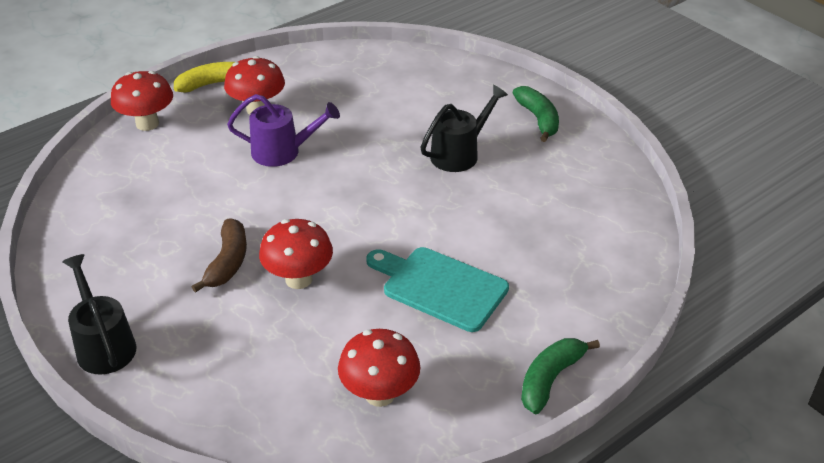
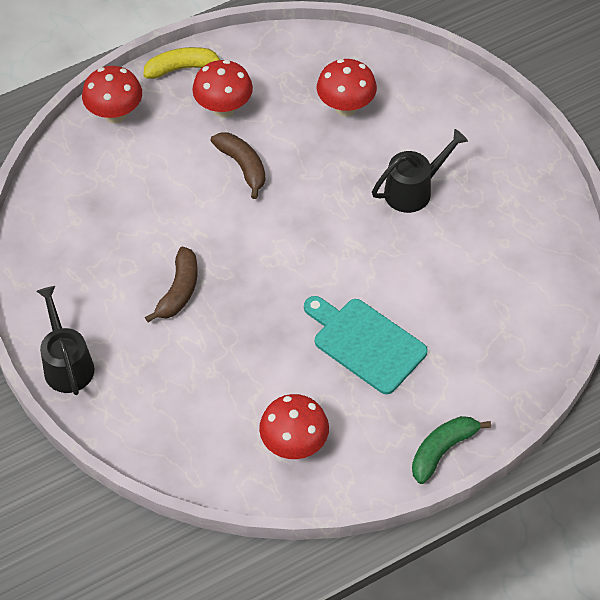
camera: 10 degrees right, 15 degrees up
purple watering can [227,94,340,167] -> brown banana [211,133,265,199]
red mushroom [259,219,333,289] -> red mushroom moved to [316,59,377,116]
green banana [512,86,559,142] -> none

